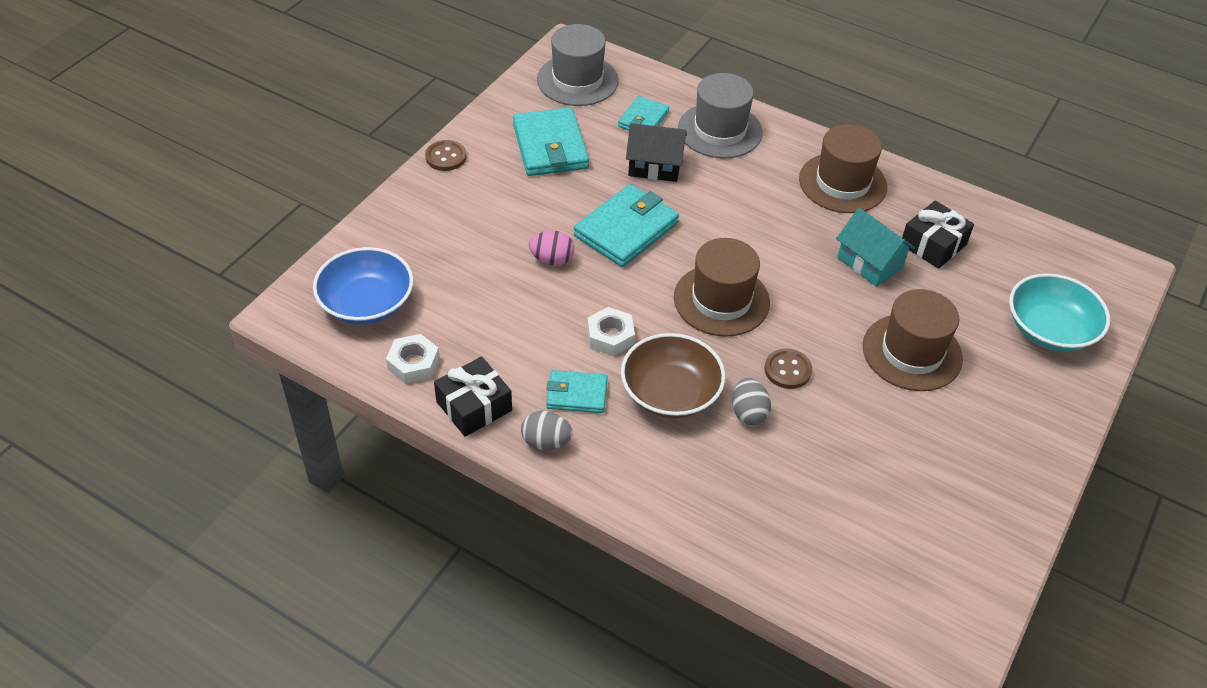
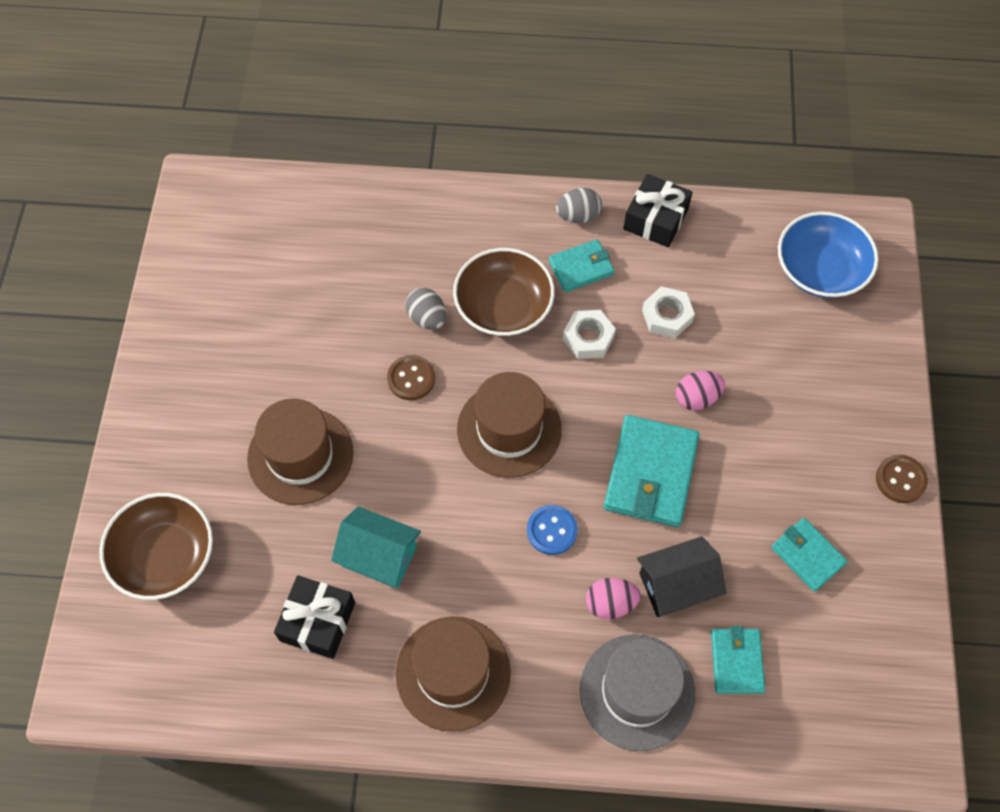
camera: 155 degrees right, 15 degrees up
white nut [386,334,440,384] -> white nut moved to [642,286,695,338]
turquoise wallet [513,108,589,176] -> turquoise wallet [771,518,848,592], size x0.58
grey hat [537,24,619,106] -> none
turquoise bowl [1009,273,1110,351] -> brown bowl [99,493,213,600]
none -> blue button [527,505,578,555]
none -> pink egg [586,578,640,619]

